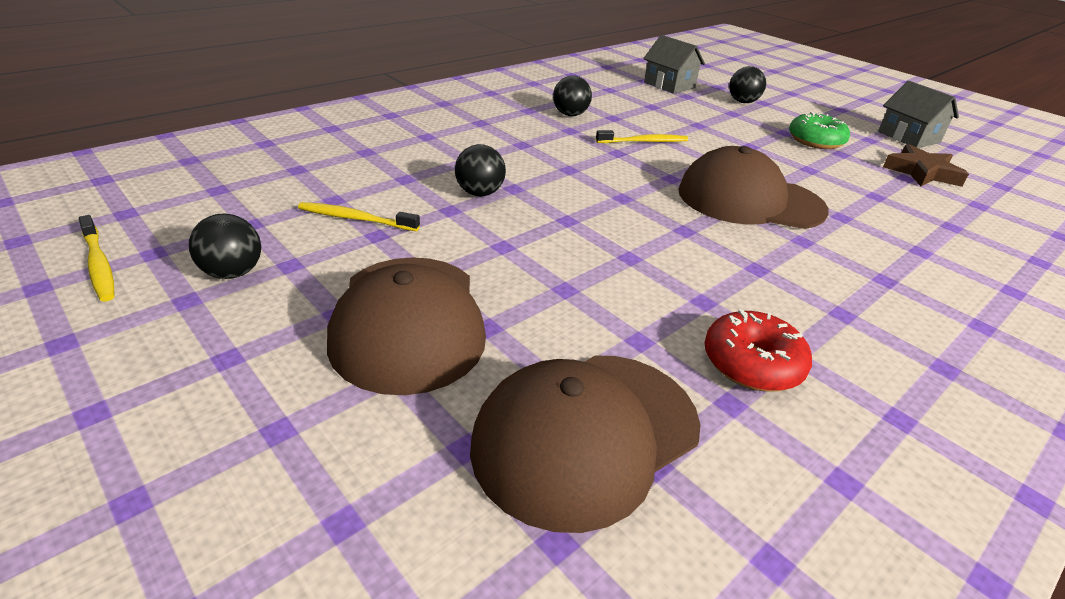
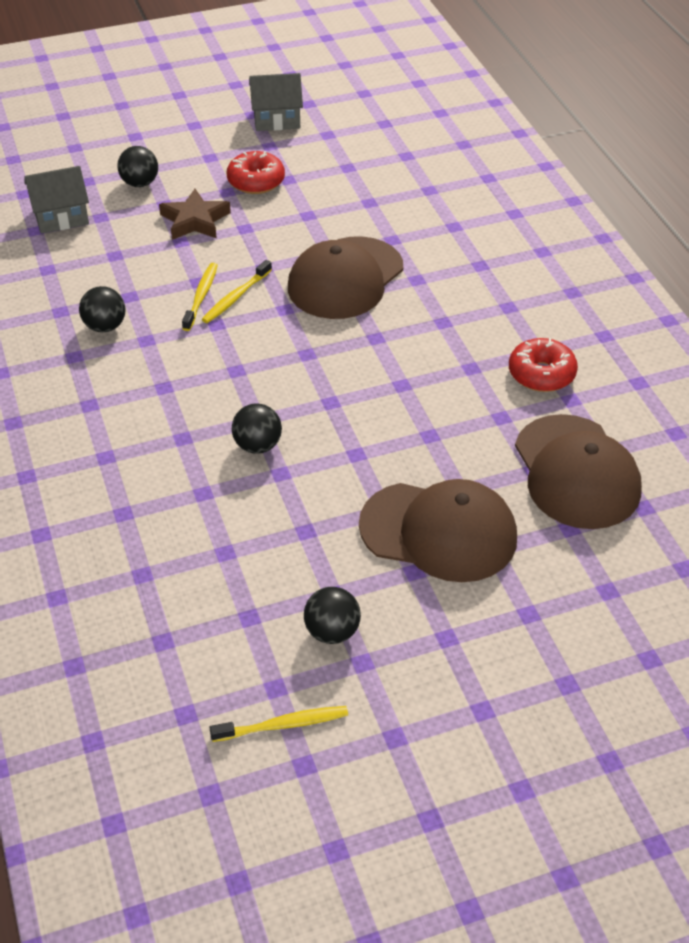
camera: 65 degrees left, 10 degrees up
yellow toothbrush [298,202,420,231] -> yellow toothbrush moved to [202,260,272,323]
green donut [789,112,850,149] -> red donut [227,151,285,194]
brown star [883,144,969,187] -> brown star moved to [159,189,231,240]

